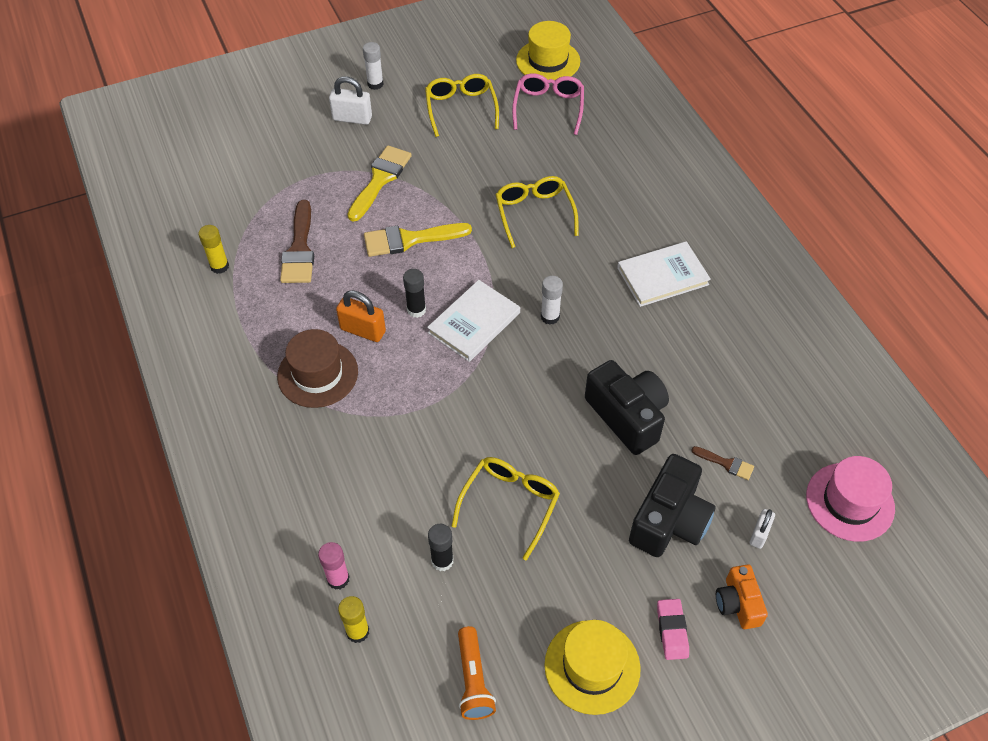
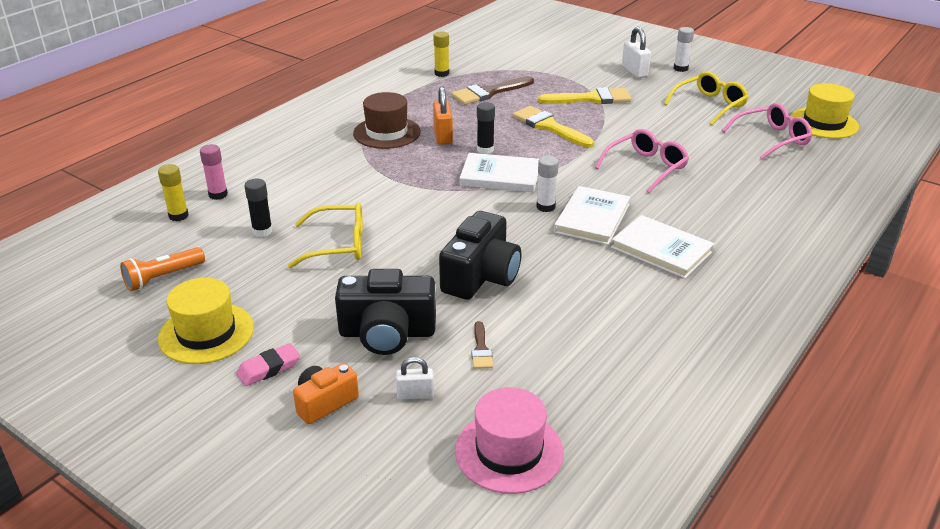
camera: 60 degrees right, 20 degrees down
yellow glasses [495,176,579,248] -> pink glasses [595,129,689,193]
none -> white book [554,186,630,245]

